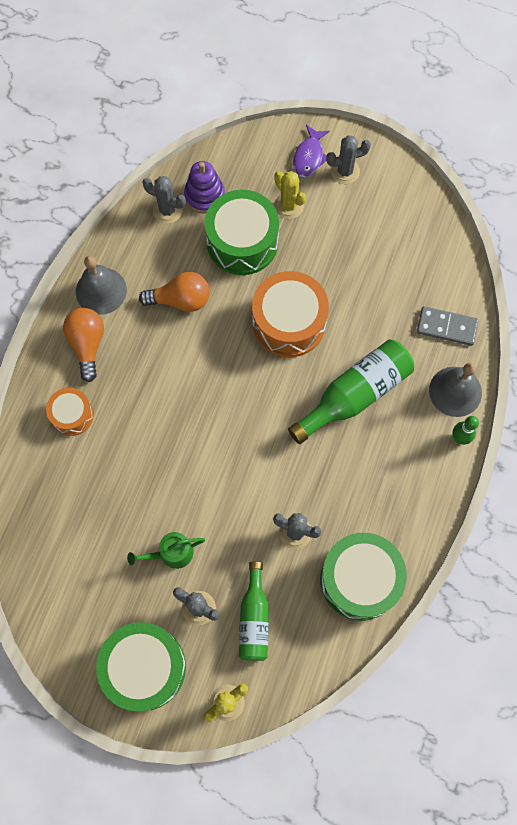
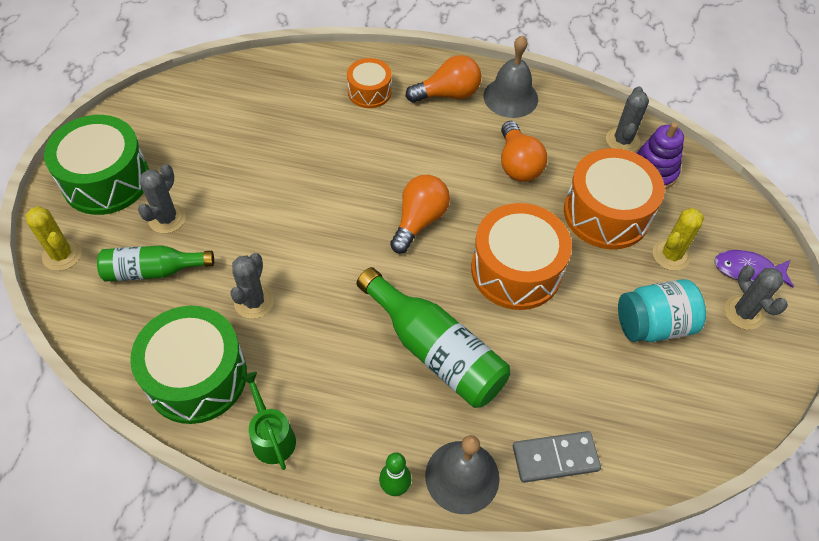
camera: 80 degrees right, 15 degrees down
green watering can [127,532,205,569] -> green watering can moved to [241,372,296,470]
green drum [205,190,279,275] -> orange drum [564,148,665,249]
grey domino [417,306,478,346] -> grey domino turned 75 degrees clockwise [513,431,601,483]
none -> orange light bulb [390,175,450,254]
none -> turquoise jar [618,279,706,342]

